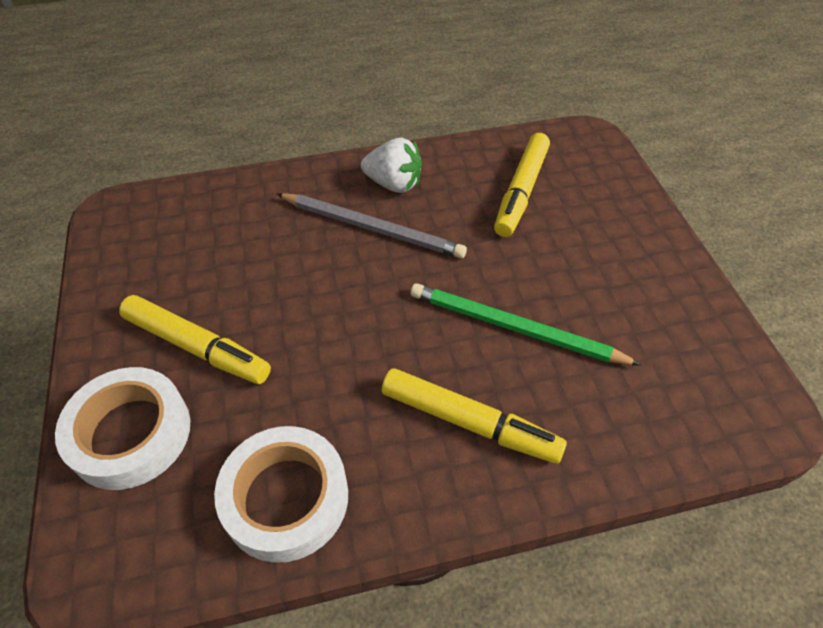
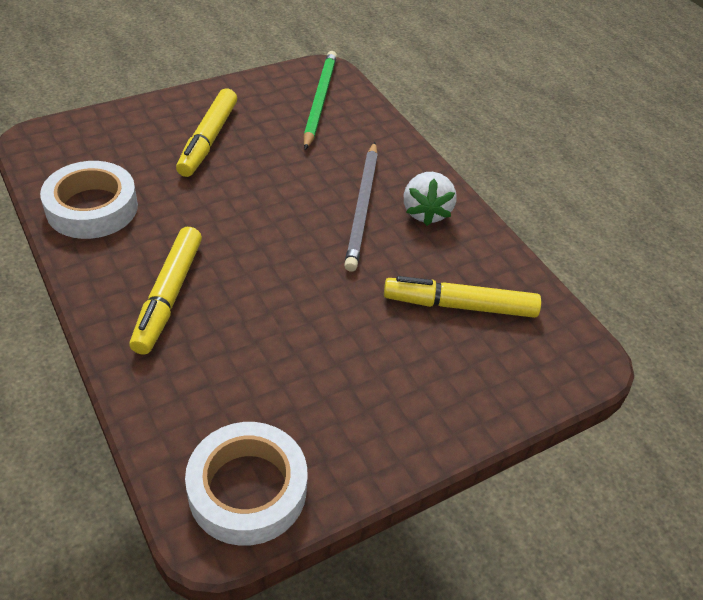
camera: 70 degrees right, 5 degrees down
white tape [55,367,190,490] -> white tape moved to [185,422,307,546]
green pencil [411,283,641,365] -> green pencil moved to [303,51,337,150]

